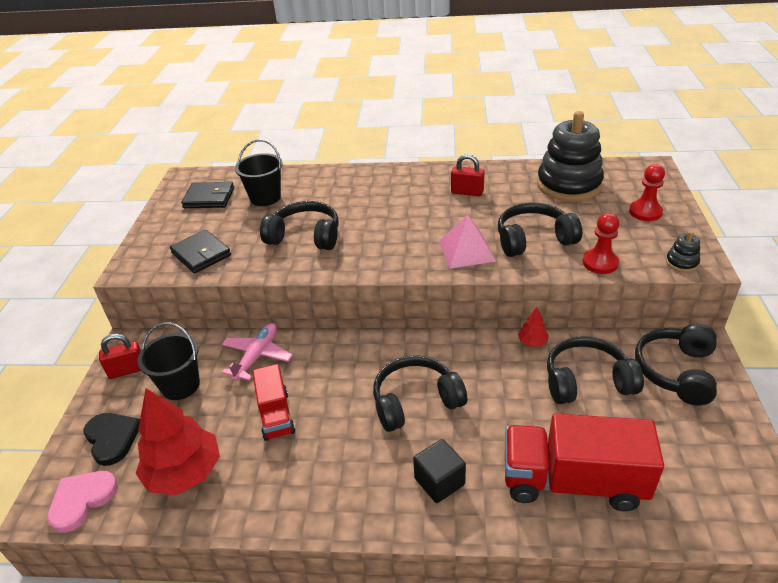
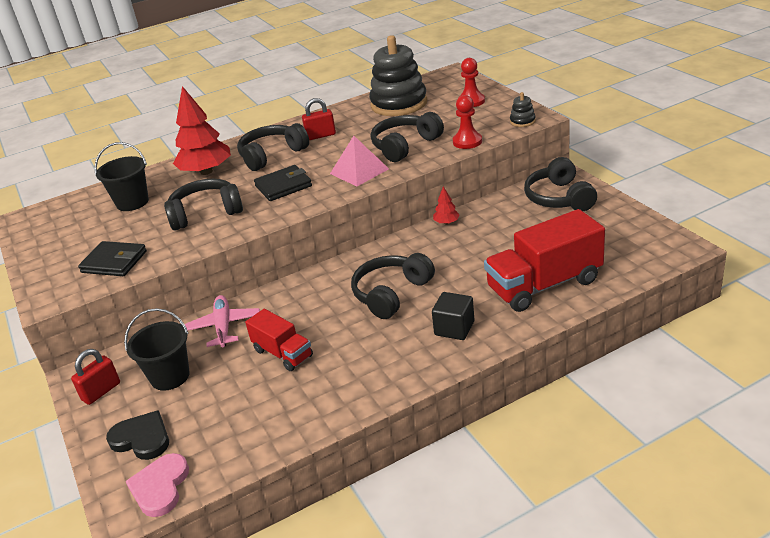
camera: 30 degrees left, 5 degrees down
red tree [135,388,220,495] -> red tree moved to [173,86,231,175]
black wallet [181,182,234,208] -> black wallet moved to [254,165,312,201]
black headphones [547,336,644,404] -> black headphones moved to [237,123,309,171]

